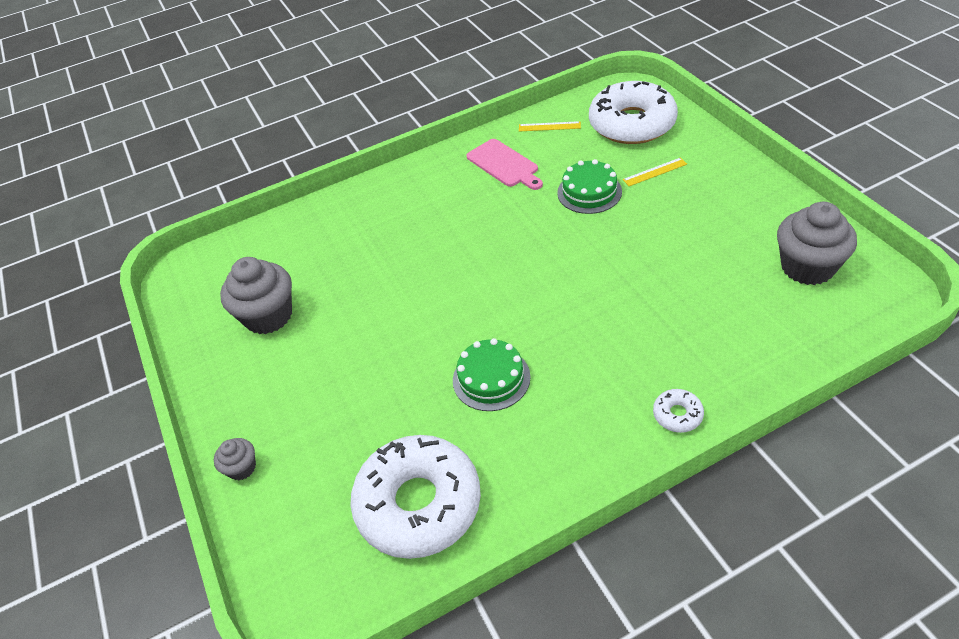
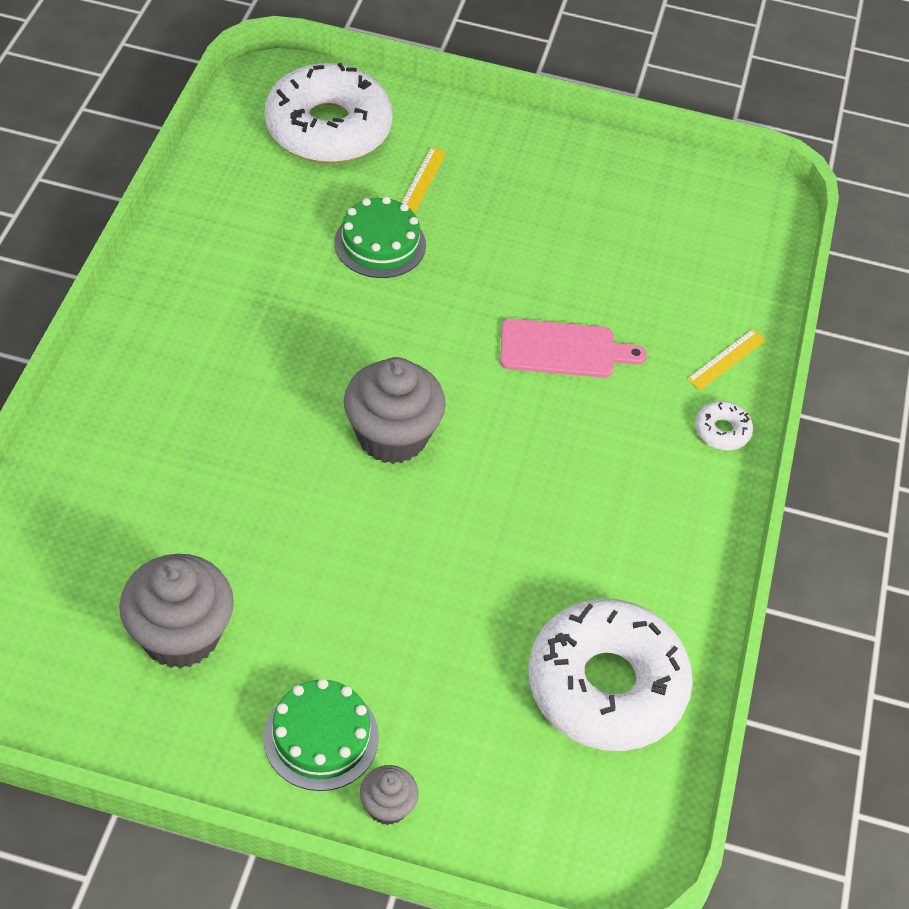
camera: 60 degrees left, 5 degrees up
green cake [453,338,531,411] -> green cake moved to [263,679,379,791]
pink cutting board [467,139,543,190] -> pink cutting board moved to [500,319,647,378]
yellow ruler [519,121,581,131] -> yellow ruler moved to [687,329,766,390]
grey cupcake [777,202,857,285] -> grey cupcake moved to [344,357,446,464]

